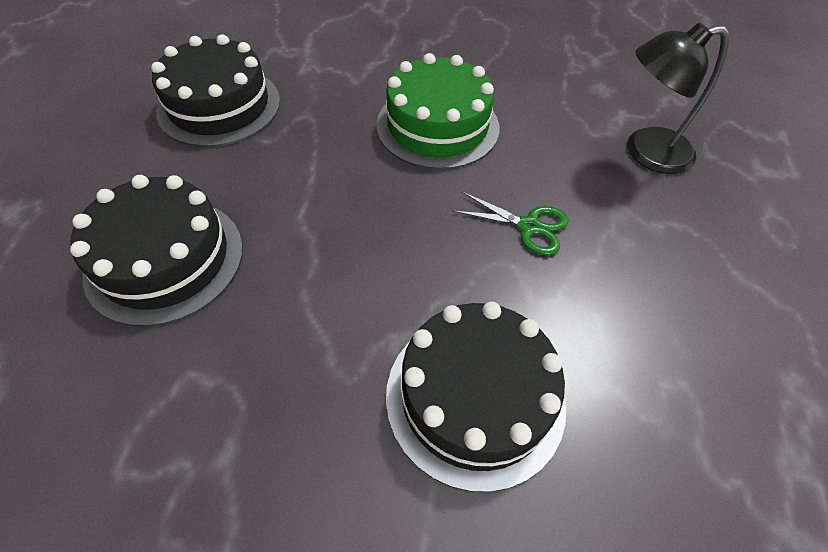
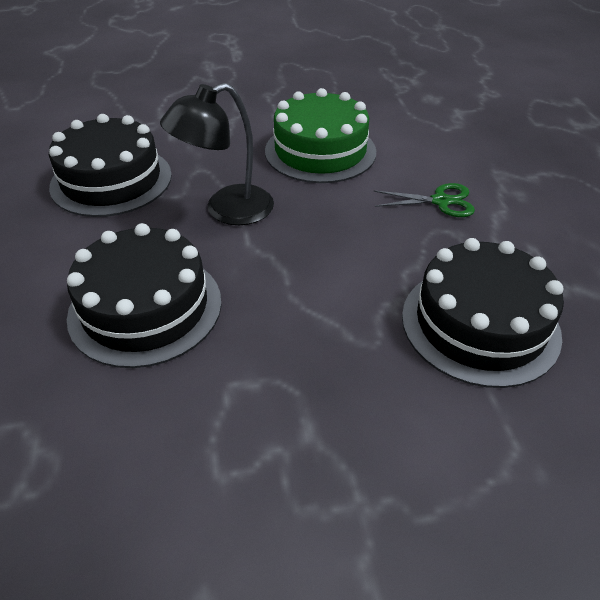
camera: 20 degrees left, 10 degrees down
black lamp [627,22,729,174] -> black lamp moved to [160,83,274,225]

